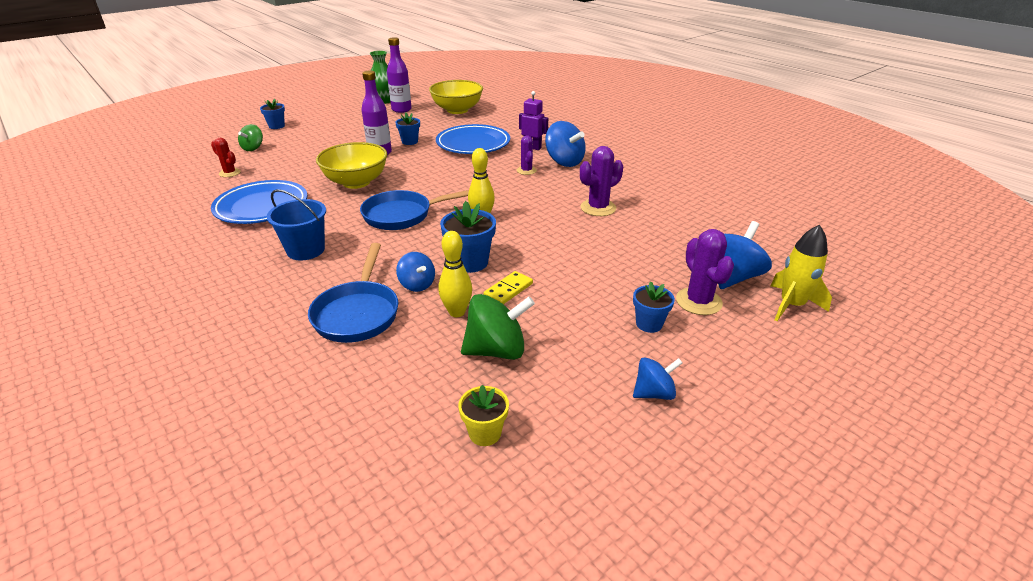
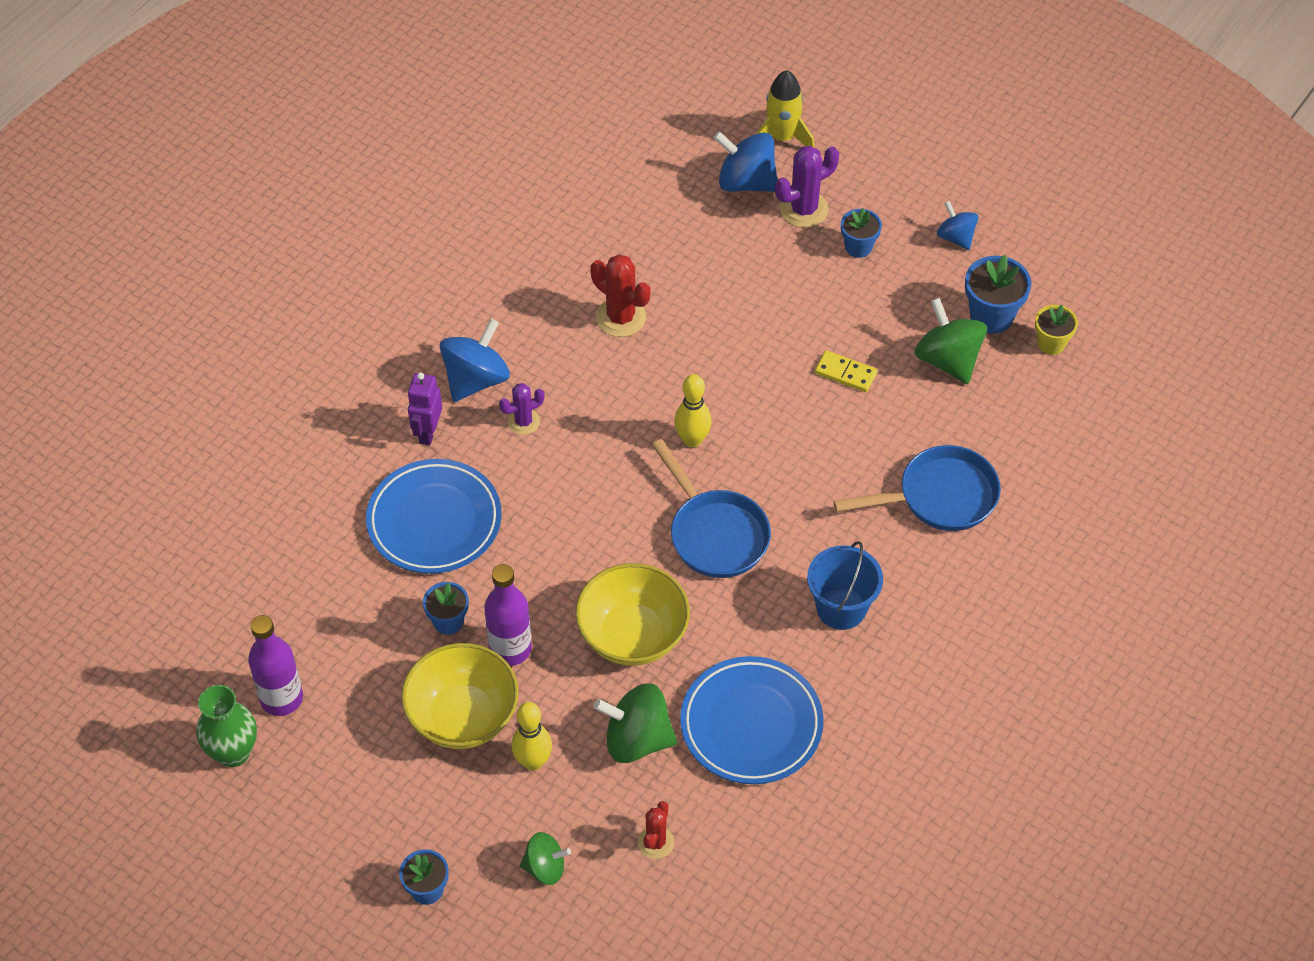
camera: 105 degrees left, 20 degrees up
blue spinning top [396,252,435,292] -> none
yellow bowl [429,80,483,114] -> yellow bowl moved to [401,643,519,749]
yellow bowling pin [439,231,472,317] -> yellow bowling pin moved to [511,702,552,771]
blue flower pot [440,201,496,273] -> blue flower pot moved to [965,255,1031,334]
purple cactus [580,146,623,216] -> red cactus [590,254,651,337]
none -> green spinning top [594,684,677,763]

